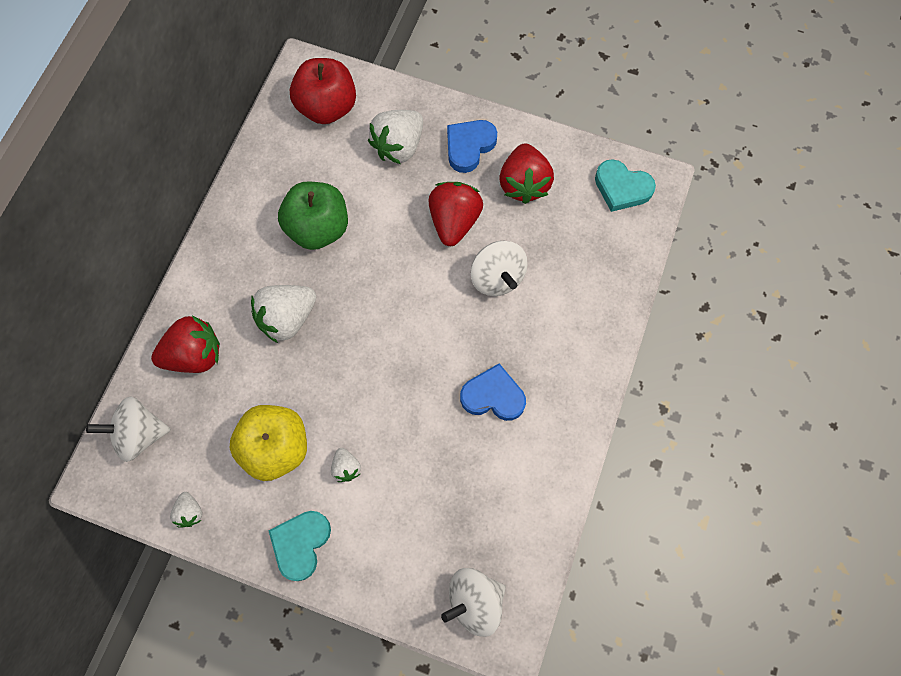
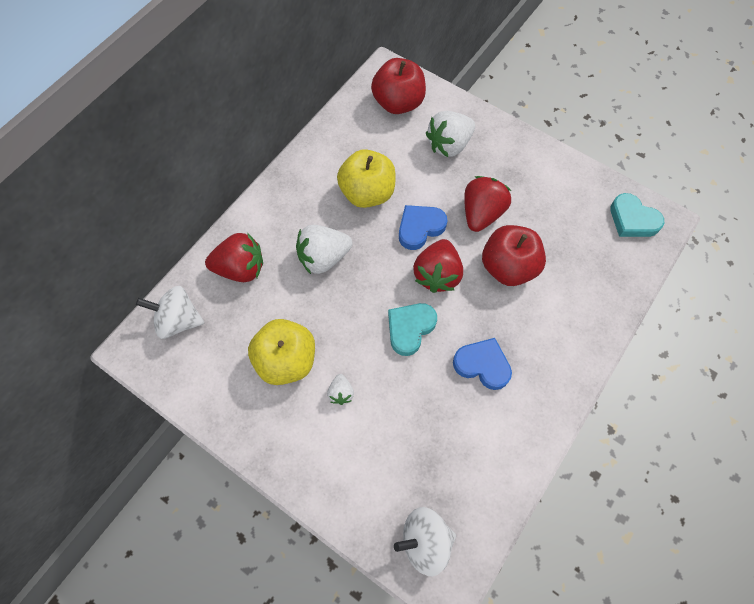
camera: 15 degrees right, 5 degrees down
white strawberry [170,492,203,528] -> none
turquoise heart [269,511,331,581] -> turquoise heart moved to [388,303,437,356]
green apple [278,181,348,250] -> yellow apple [337,149,396,208]
blue heart [447,120,497,173] -> blue heart moved to [399,205,447,250]
white spinning top [471,241,528,296] -> red apple [482,225,546,286]
red strawberry [499,143,554,204] -> red strawberry moved to [413,239,463,293]

